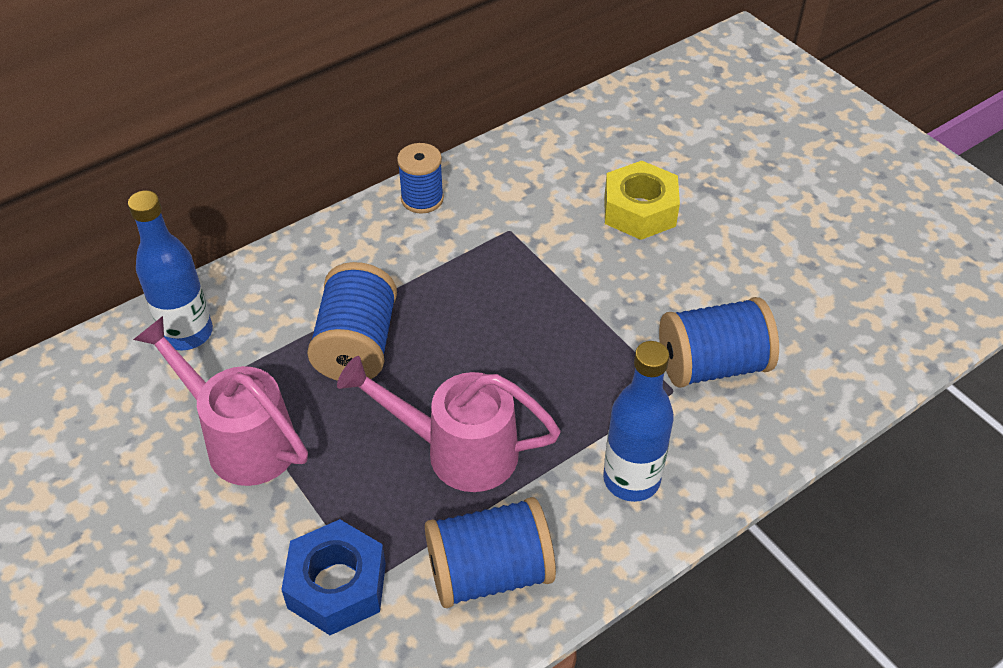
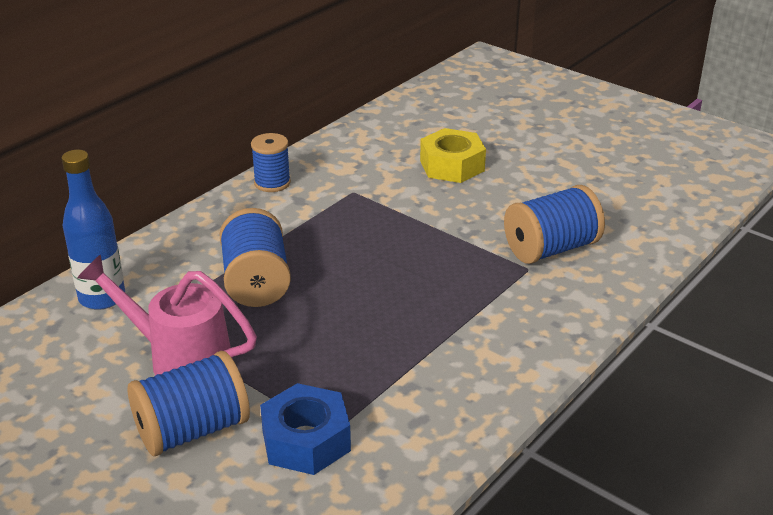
camera: 15 degrees left, 15 degrees down
pink watering can [337,356,561,492] -> none
blue spool [425,497,556,608] -> blue spool moved to [127,351,250,456]
blue bottle [603,341,674,502] -> none

